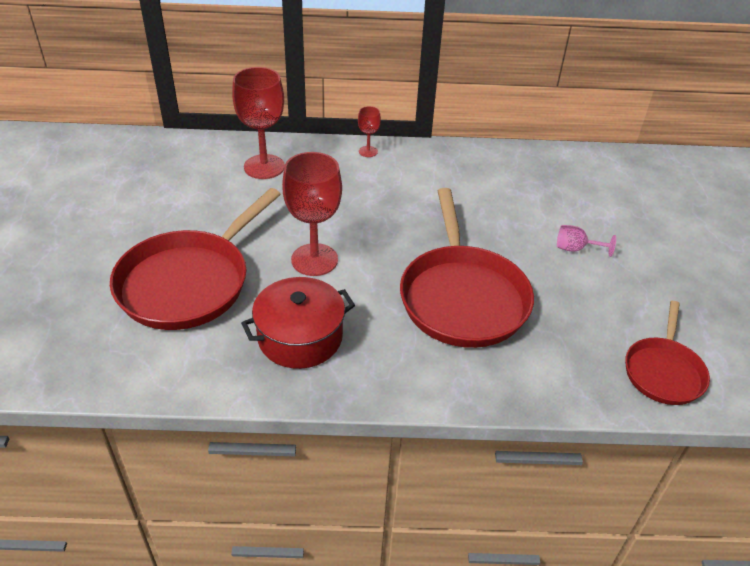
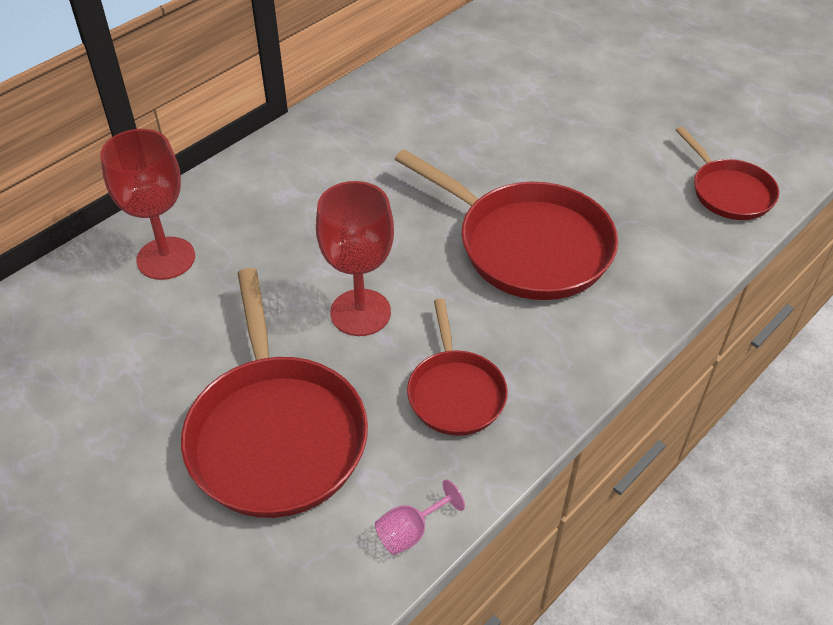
camera: 45 degrees left, 5 degrees up
red pot [241,277,355,369] -> red pan [407,299,508,436]
red goblet [358,106,381,157] -> none
pink goblet [557,225,616,257] -> pink goblet moved to [375,479,465,555]

